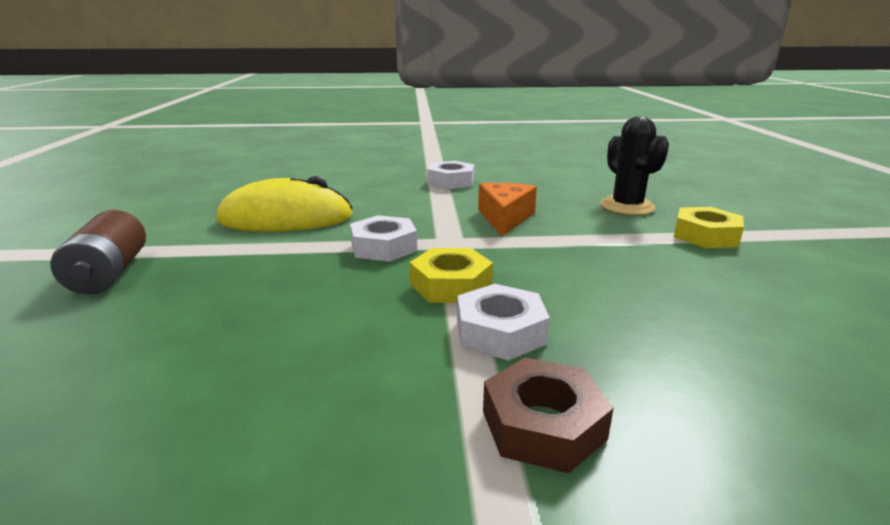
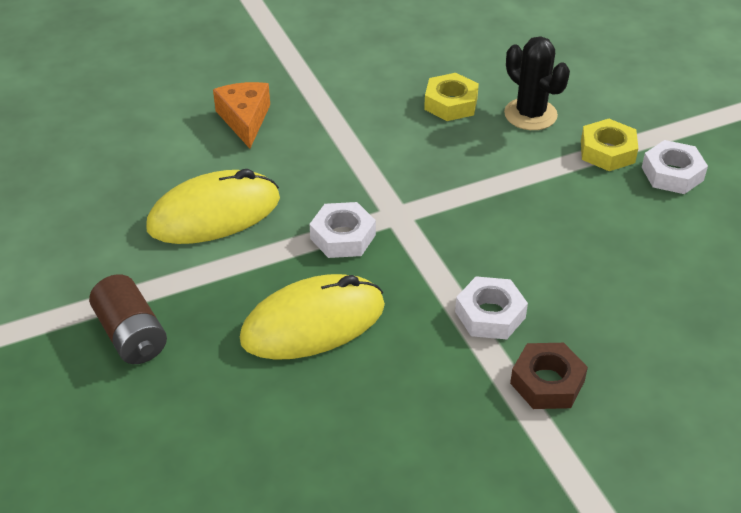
camera: 20 degrees left, 20 degrees up
yellow nut [410,248,493,303] -> yellow nut moved to [424,73,479,121]
white nut [427,161,475,189] -> white nut moved to [642,140,708,194]
orange cheese [478,183,537,237] -> orange cheese moved to [213,82,270,149]
none -> yellow mouse [240,274,385,360]

